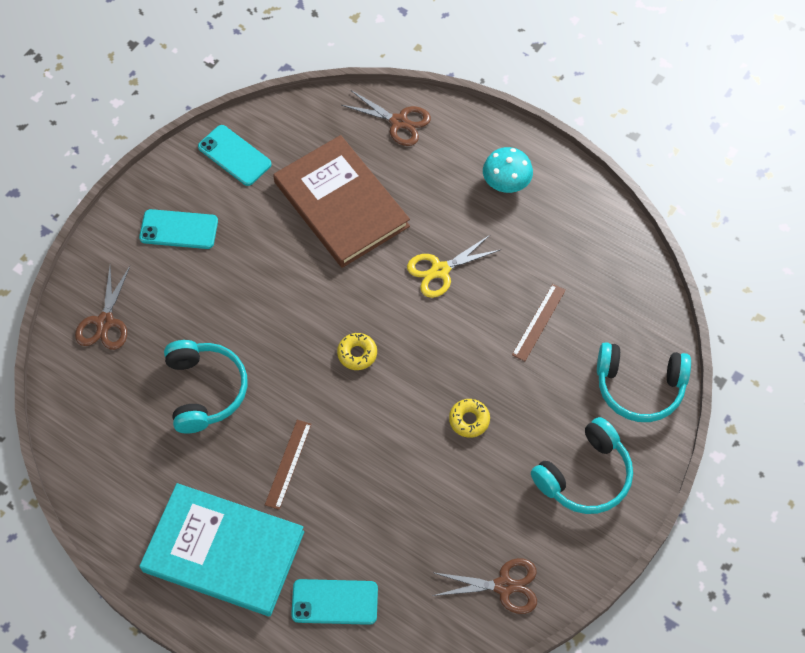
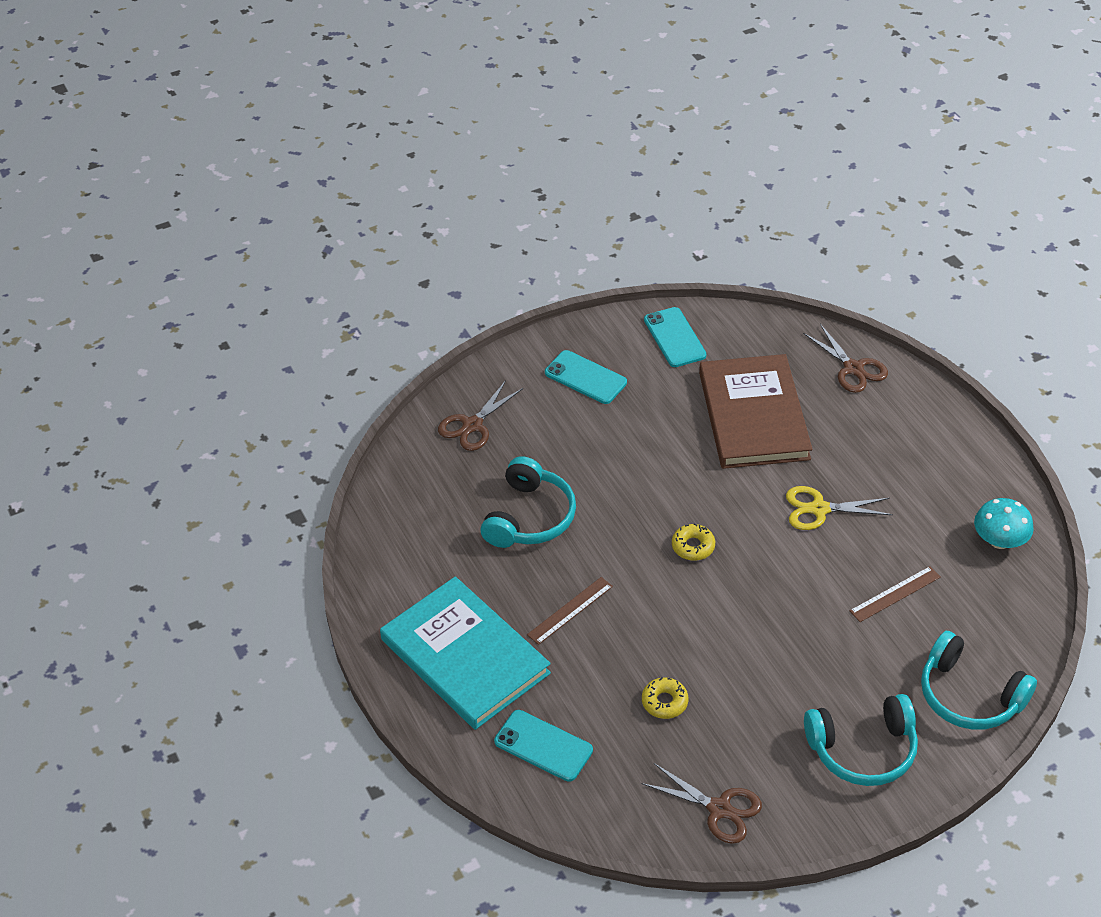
camera: 30 degrees right, 15 degrees down
yellow donut [449,399,490,438] -> yellow donut moved to [642,677,689,719]
turquoise mushroom [483,147,533,193] -> turquoise mushroom moved to [974,498,1034,549]

